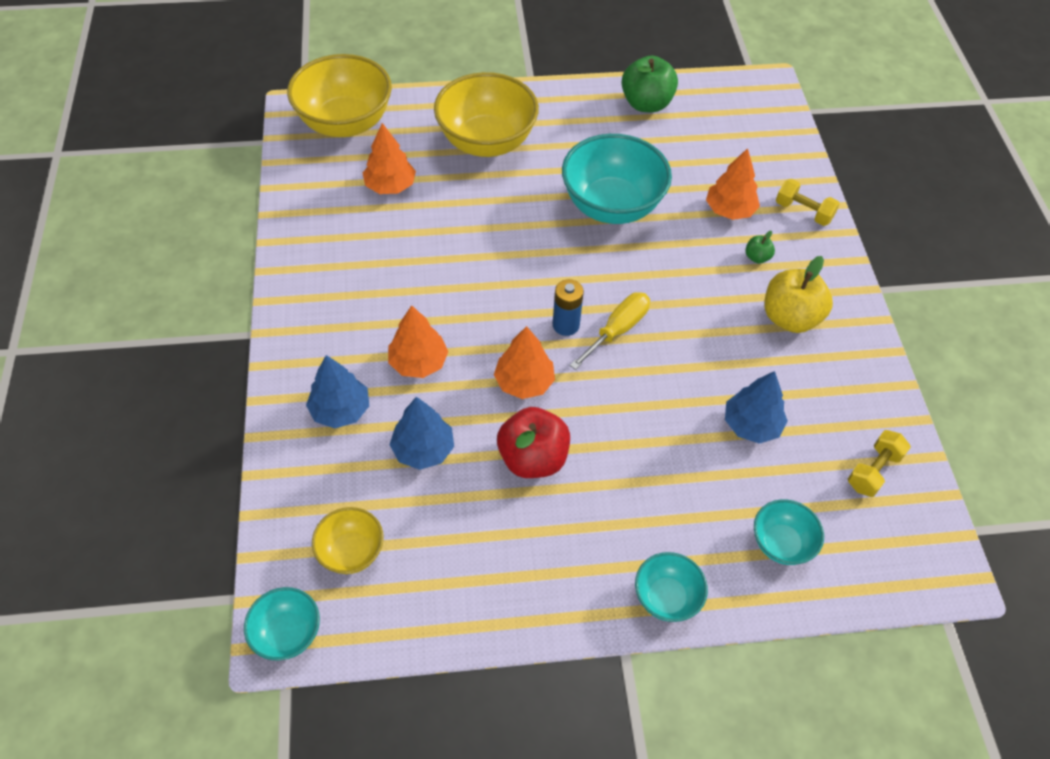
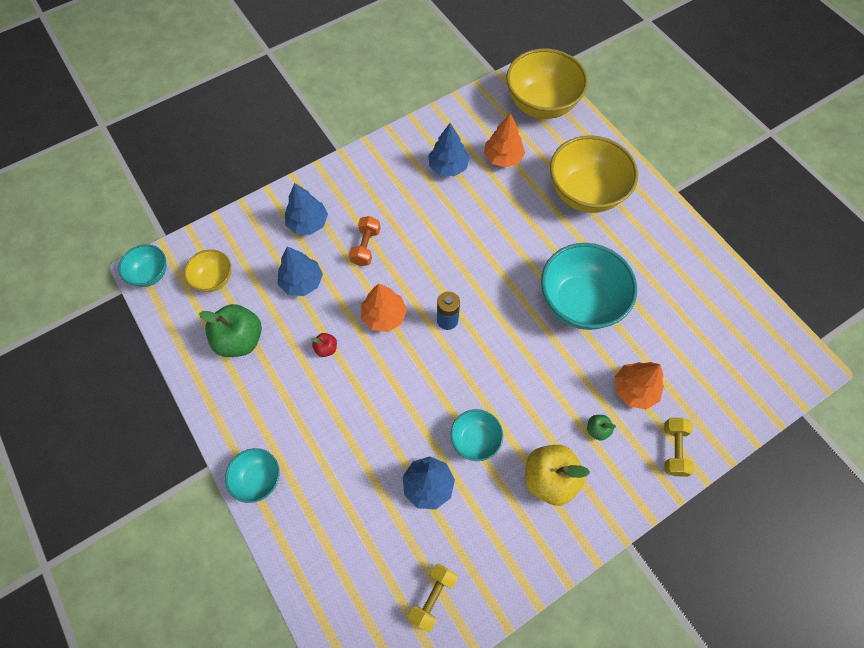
camera: 65 degrees right, 10 degrees up
orange tree [388,305,448,378] -> orange dumbbell [349,216,381,266]
red apple [497,407,570,478] -> red apple [311,333,337,357], size x0.46
yellow screwdriver [570,292,650,370] -> none
green apple [622,56,678,112] -> green apple moved to [199,304,262,357]
turquoise bowl [754,499,824,565] -> turquoise bowl moved to [451,409,503,461]
yellow dumbbell [848,430,911,497] -> yellow dumbbell turned 75 degrees counterclockwise [408,563,458,632]
none -> blue tree [428,123,470,176]

